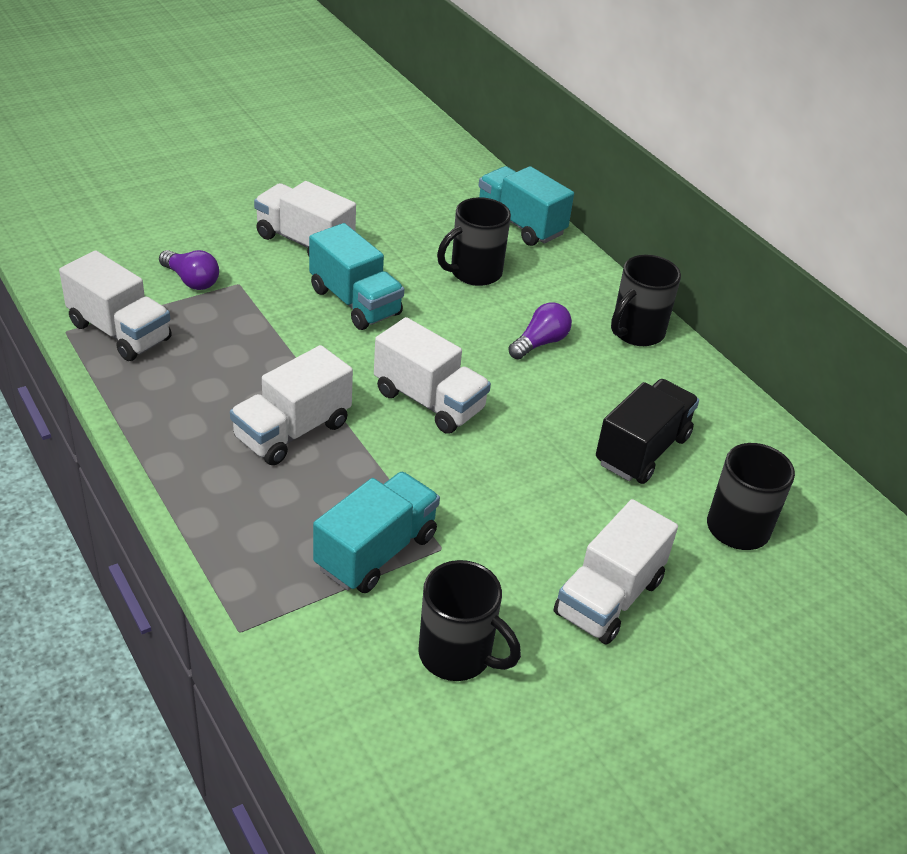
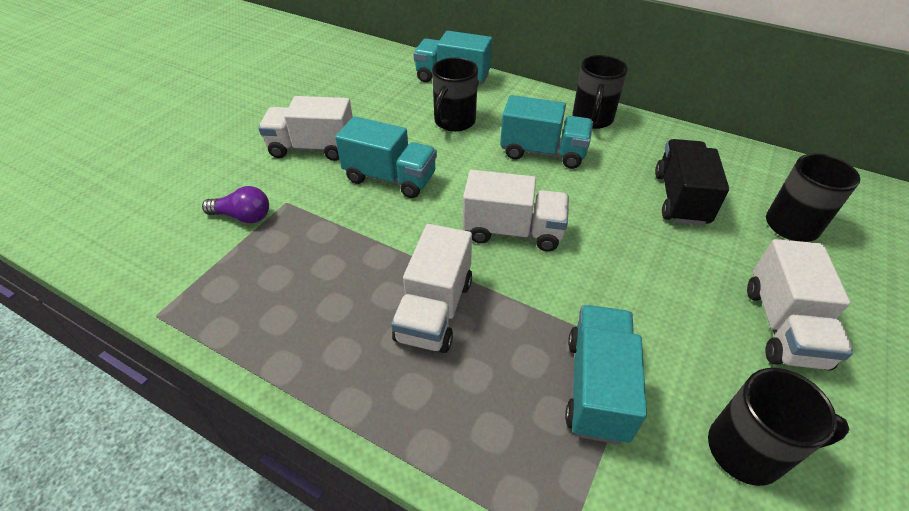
camera: 25 degrees left, 5 degrees up
white truck [59,250,172,361] -> none
purple light bulb [508,302,572,359] -> turquoise truck [500,95,593,169]

